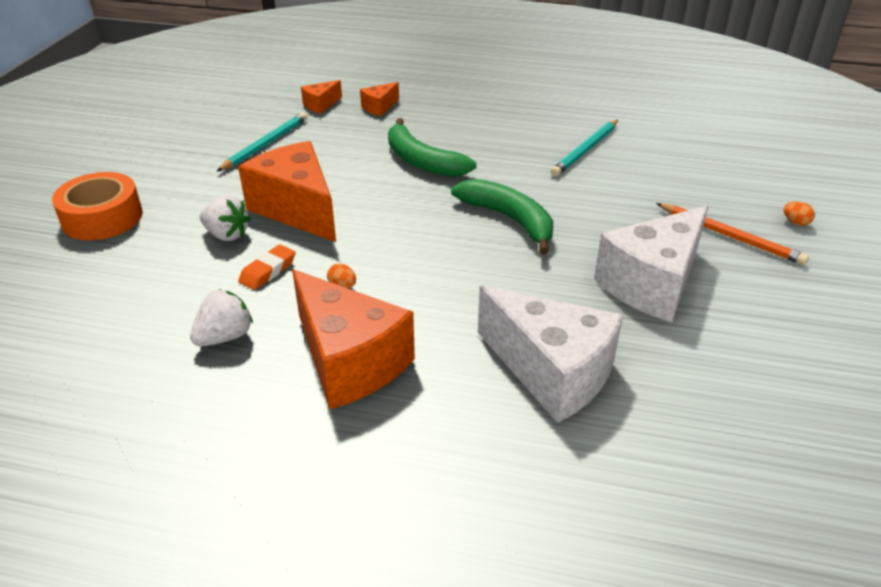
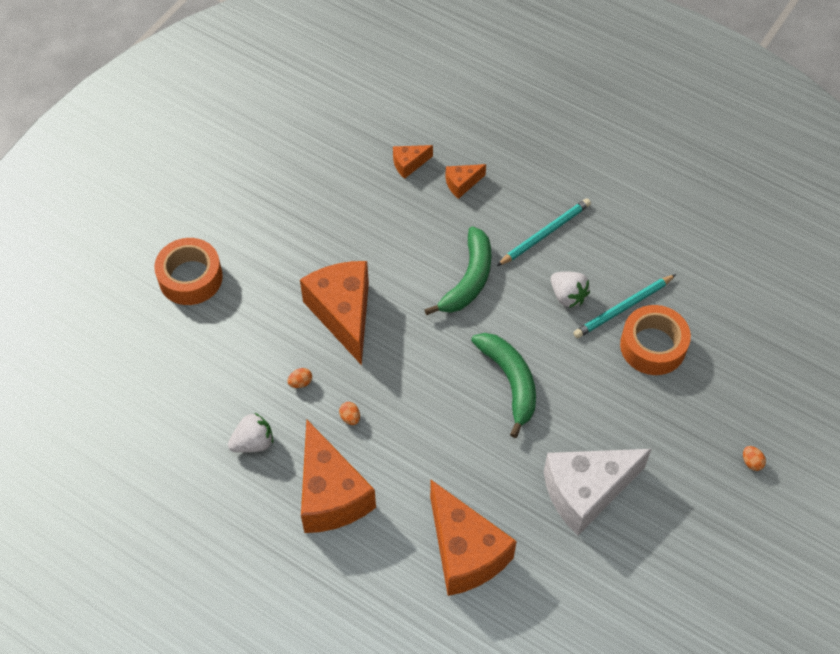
camera: 20 degrees right, 20 degrees up
white strawberry [200,195,251,241] -> white strawberry moved to [551,272,590,308]
turquoise pencil [216,112,308,172] -> turquoise pencil moved to [497,198,591,266]
orange eraser [238,244,295,290] -> orange egg [287,368,312,388]
green banana [388,118,477,177] -> green banana turned 135 degrees counterclockwise [424,226,491,315]
white cheese [478,285,623,423] -> orange cheese [430,480,517,596]
orange pencil [656,203,809,265] -> none
none -> orange tape [620,305,691,375]

